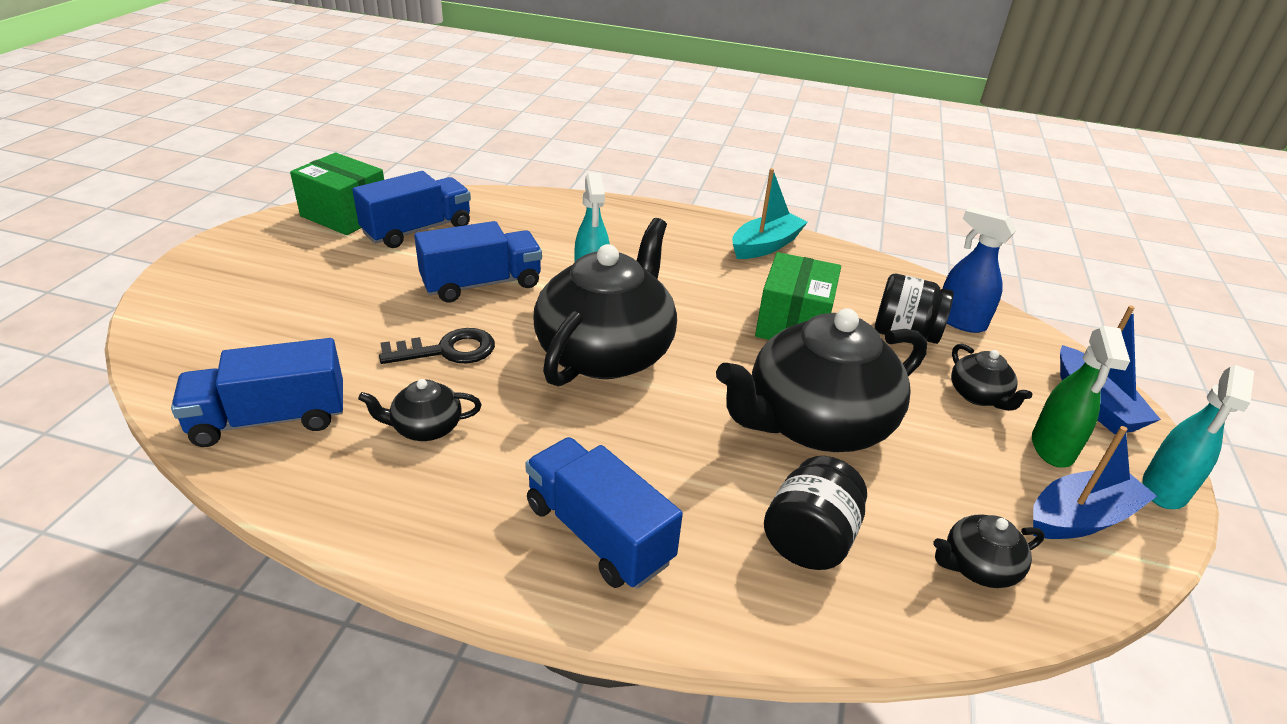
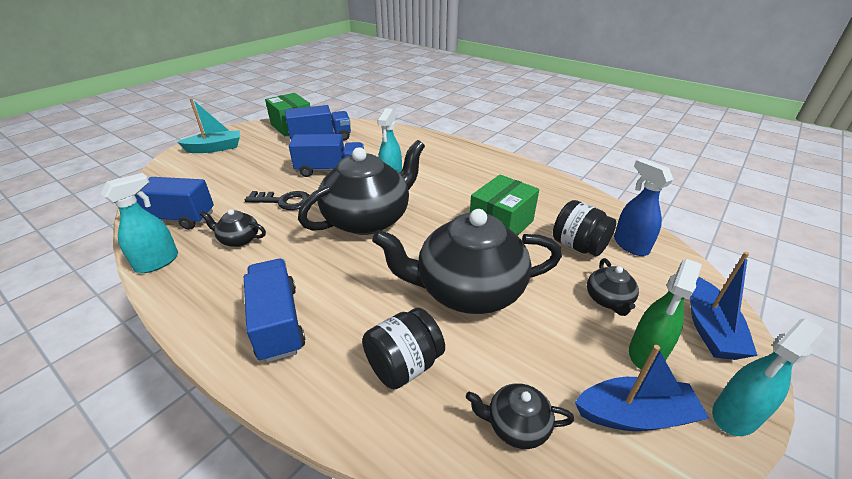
camera: 25 degrees right, 0 degrees up
turquoise boat [732,168,808,259] -> turquoise boat moved to [177,98,240,153]
none -> turquoise spray bottle [101,173,178,273]

